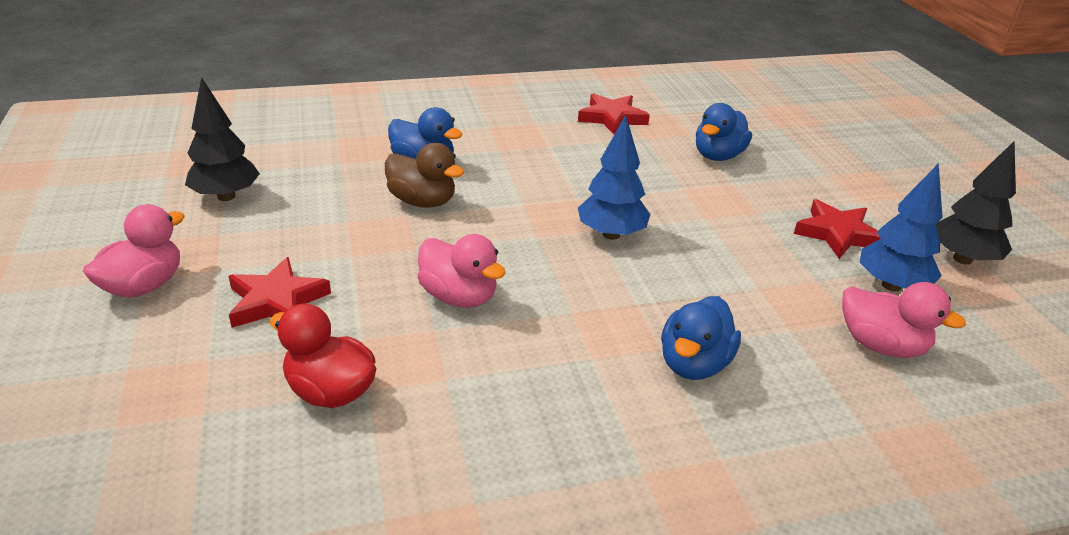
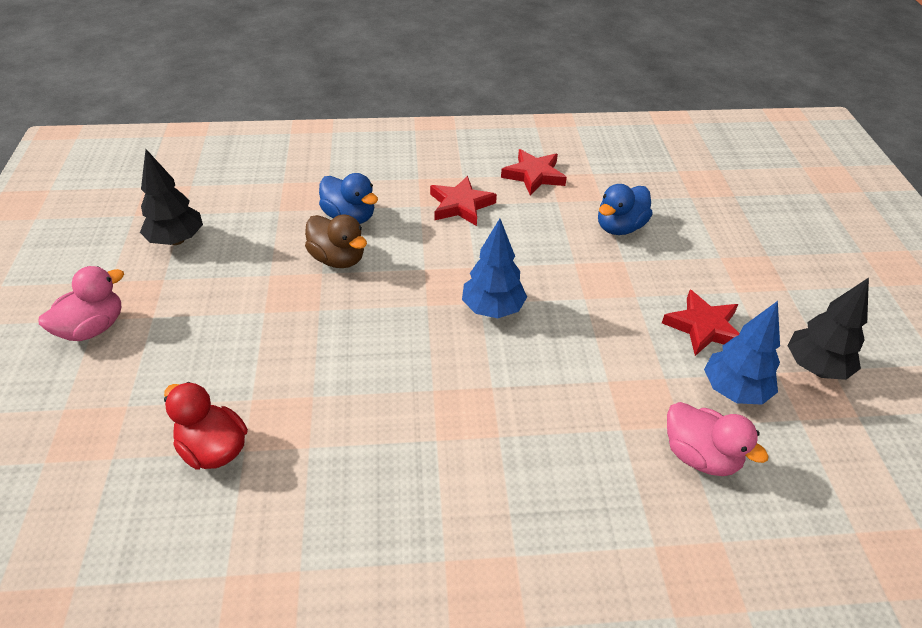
camera: 10 degrees right, 10 degrees up
red star [229,257,331,328] -> red star moved to [430,176,497,226]
pink duck [418,234,505,308] -> none
blue duck [661,296,741,380] -> none

